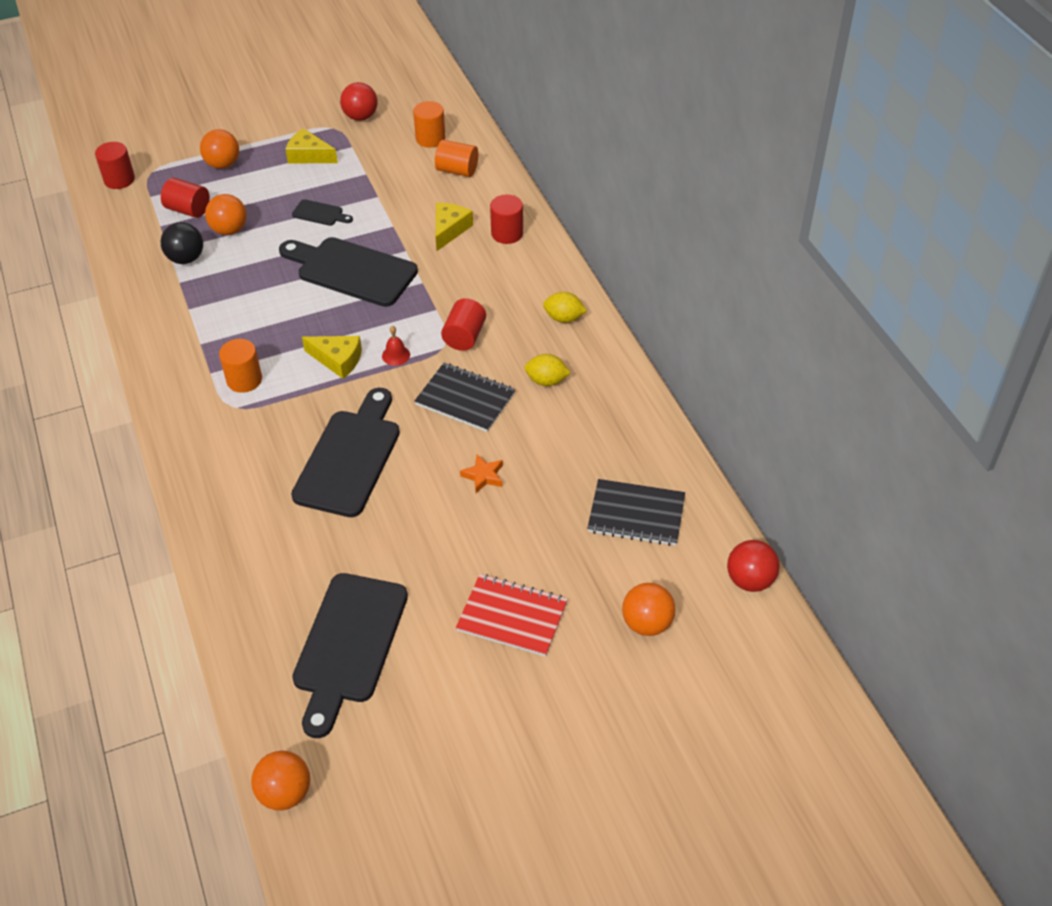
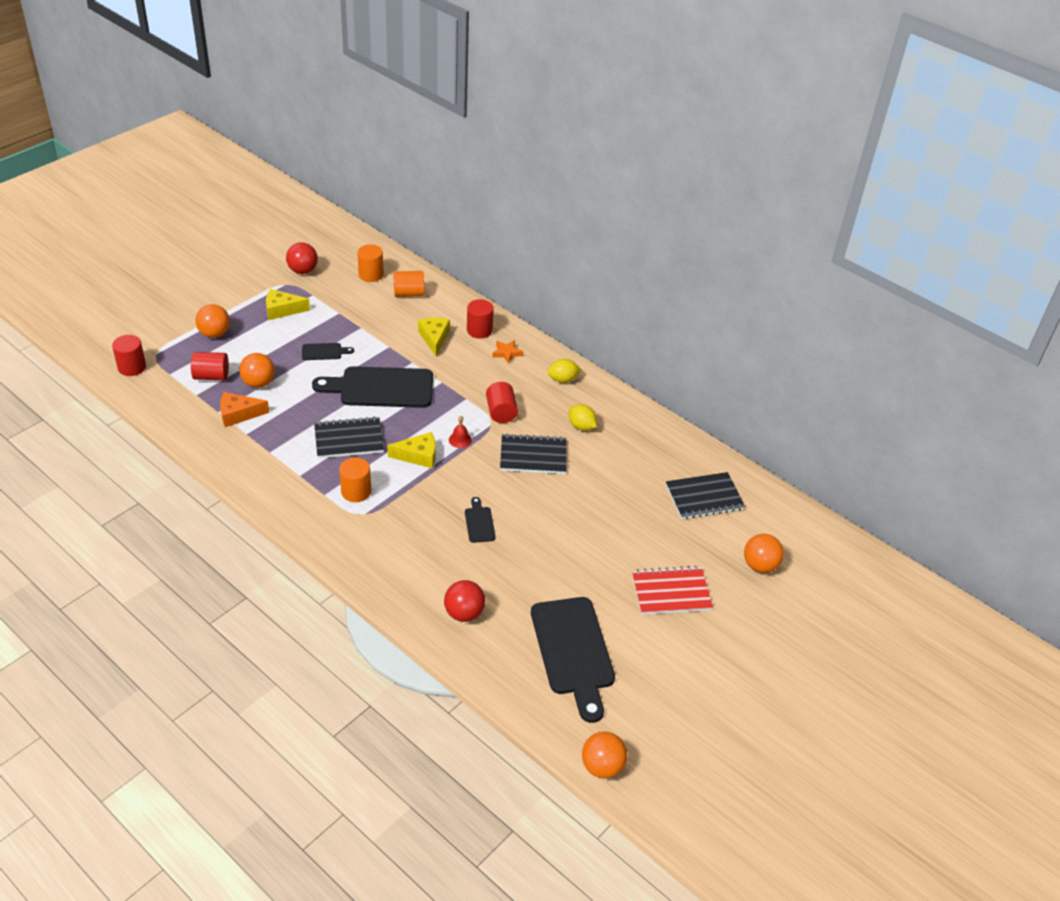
camera: 30 degrees left, 5 degrees down
black ball [161,222,203,264] -> orange cheese [220,392,269,427]
black cutting board [291,388,400,517] -> black cutting board [465,497,496,543], size x0.44
orange star [460,454,503,493] -> orange star moved to [492,340,523,363]
yellow lemon [524,354,570,386] -> yellow lemon turned 60 degrees clockwise [569,404,597,431]
red ball [727,540,780,592] -> red ball moved to [444,580,485,622]
none -> black notebook [314,416,384,458]

